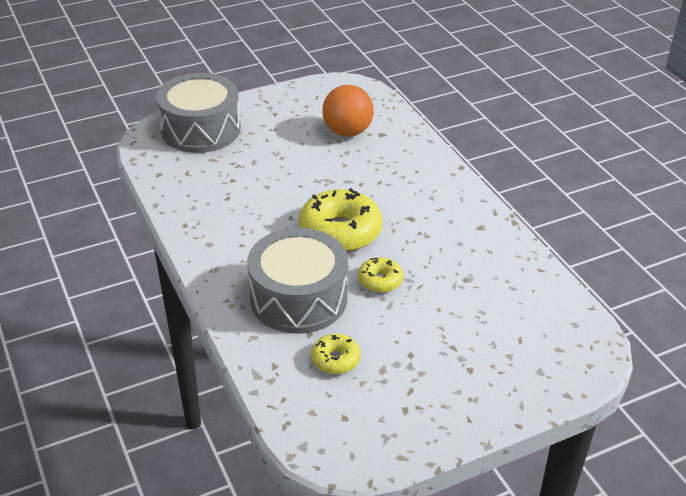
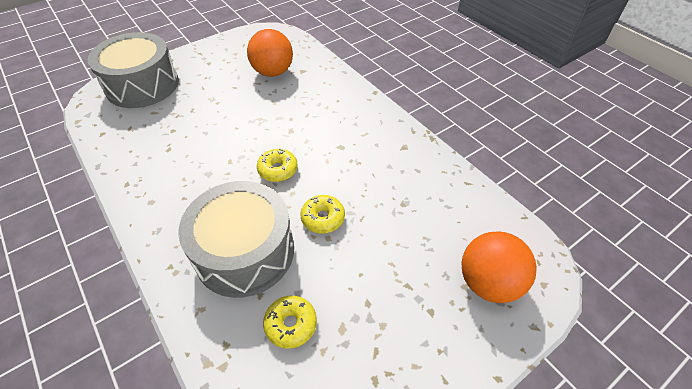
camera: 10 degrees left, 10 degrees up
yellow donut [299,188,382,252] -> yellow donut [257,148,298,182], size x0.52
none -> orange ball [461,231,537,303]

